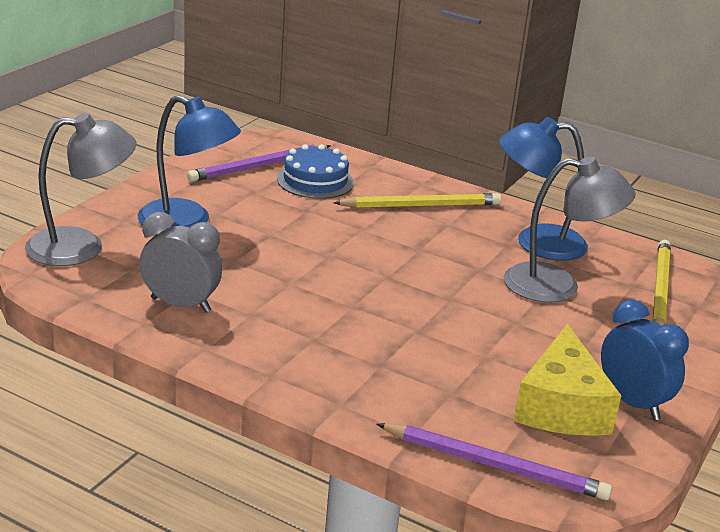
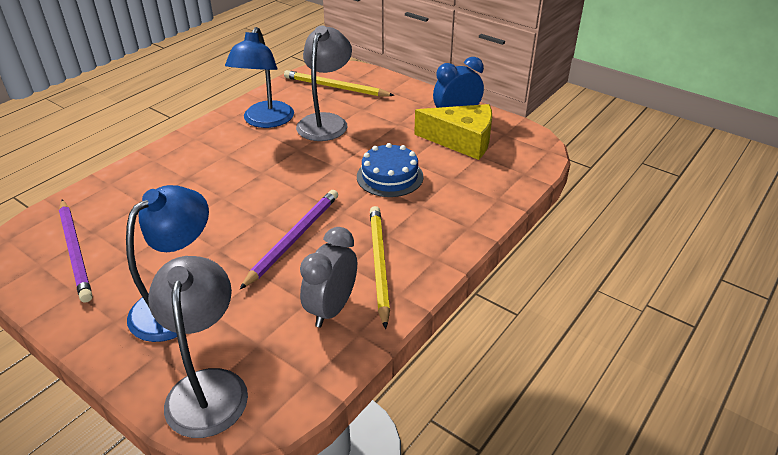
camera: 80 degrees left, 10 degrees up
blue cake [277,144,354,199] -> blue cake moved to [357,143,423,197]
yellow pencil [333,193,501,208] -> yellow pencil moved to [370,206,390,329]
purple pencil [377,423,612,500] -> purple pencil moved to [239,190,338,290]

